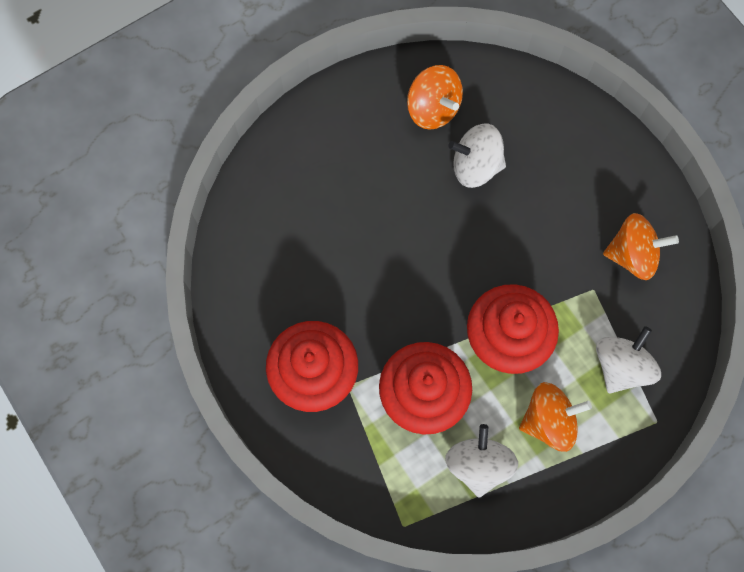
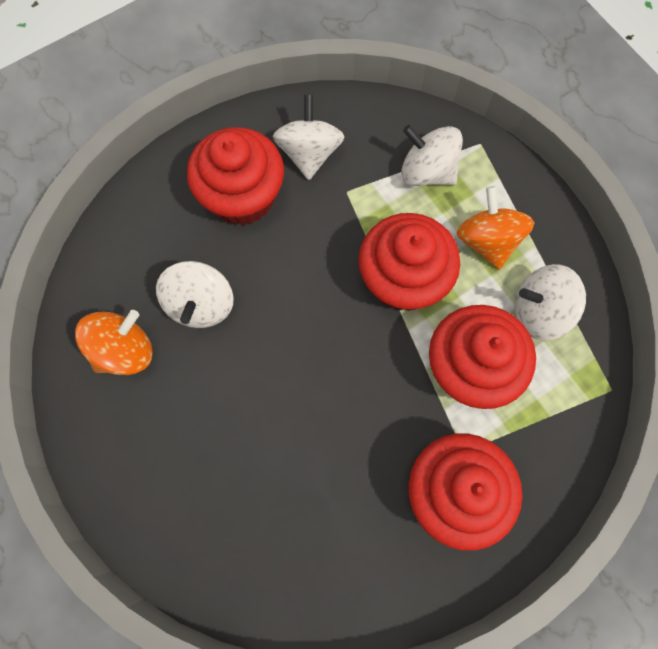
camera: 90 degrees left, 0 degrees up
orange spinning top [603,213,679,280] -> white spinning top [273,95,344,180]
none -> red cupcake [187,127,284,225]

